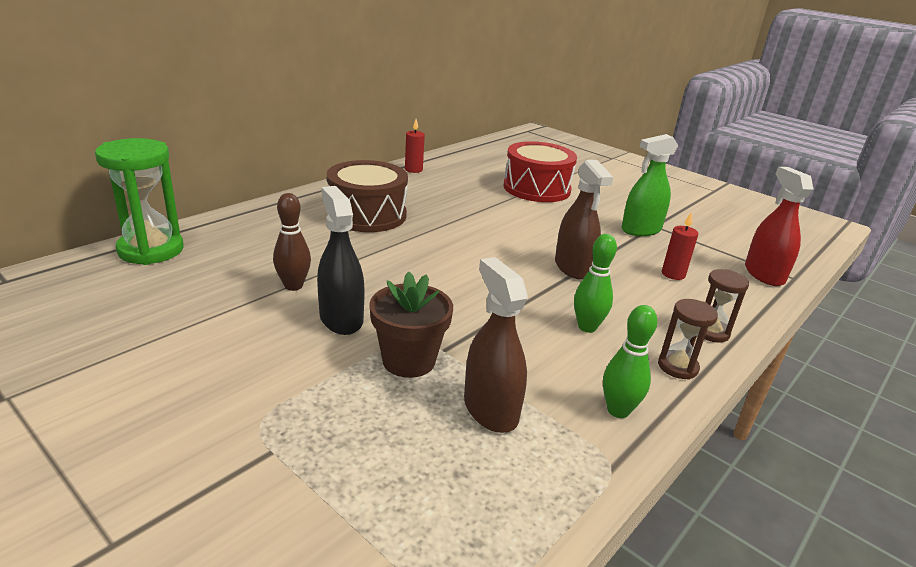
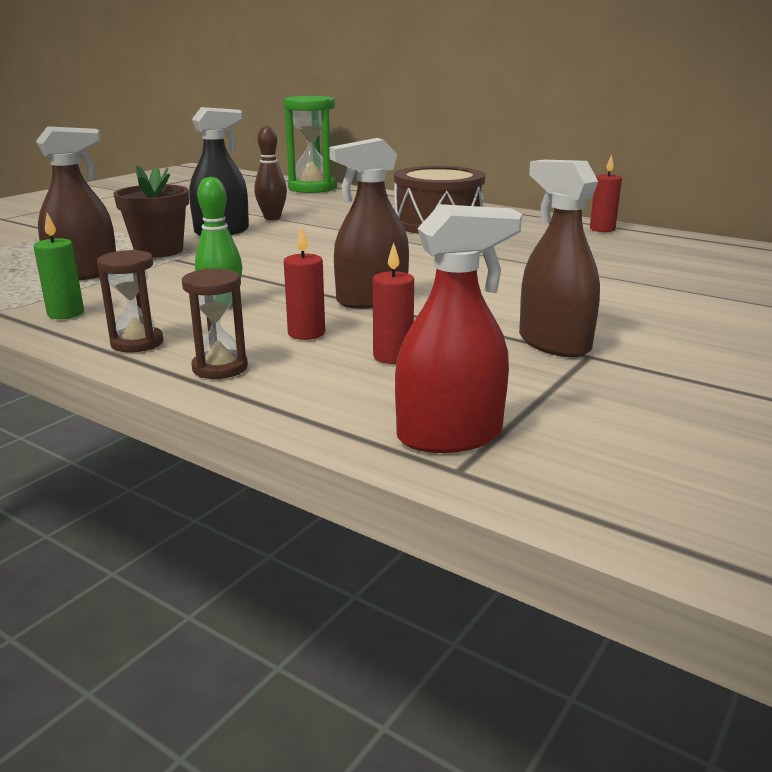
camera: 85 degrees right, 5 degrees down
red drum [503,141,577,202] -> none
green bowling pin [603,305,657,418] -> green candle [34,213,84,319]
green spray bottle [621,134,678,236] -> brown spray bottle [519,160,600,357]
none -> red candle [284,226,325,340]

